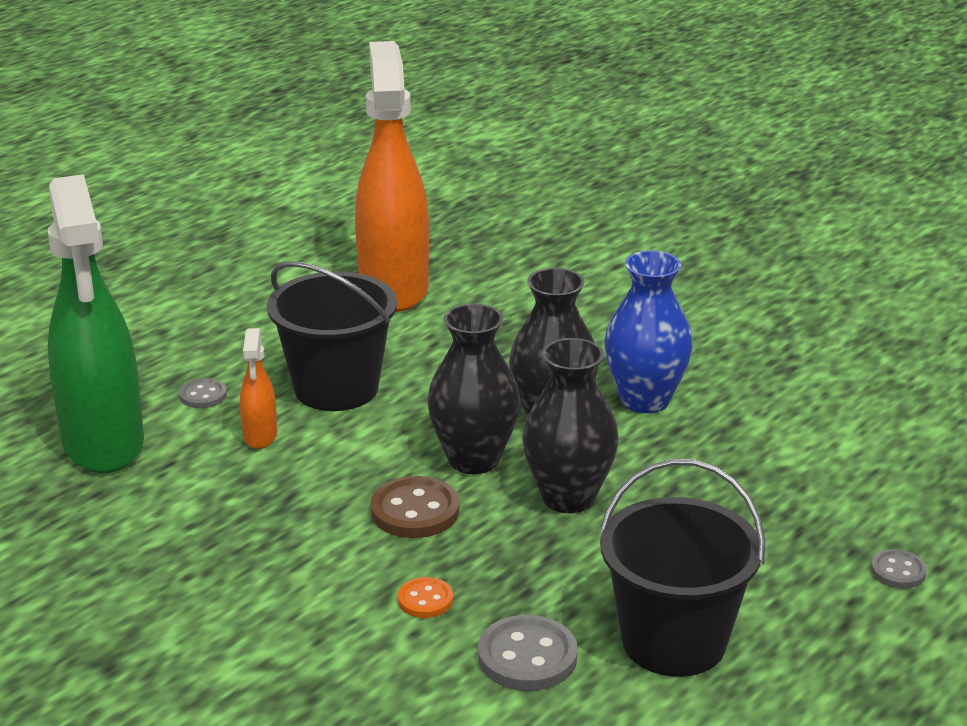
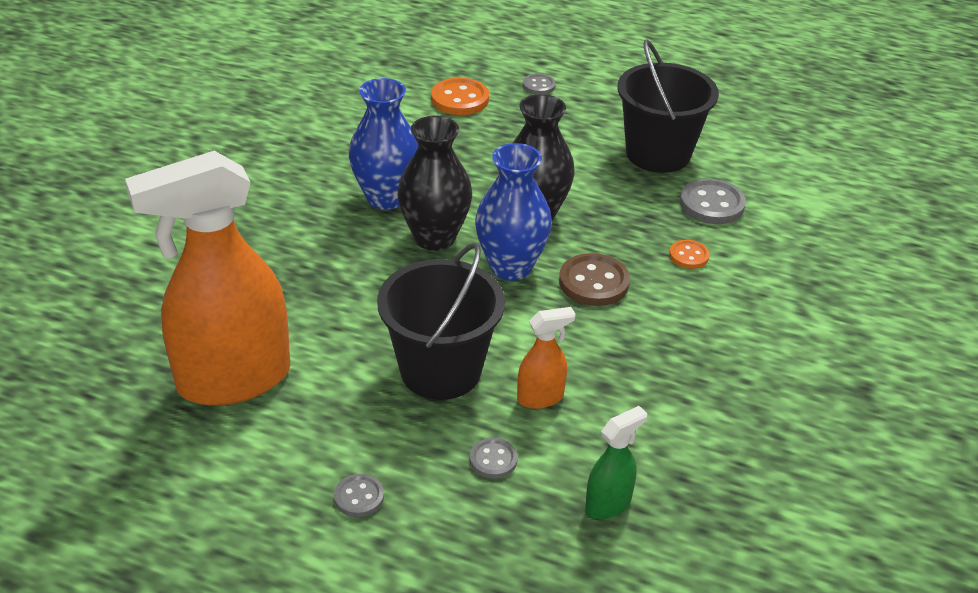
camera: 110 degrees left, 10 degrees up
green spray bottle [48,174,144,473] -> green spray bottle [585,406,647,519], size x0.43
black vase [427,304,520,474] -> blue vase [475,143,552,281]
none -> grey button [334,474,384,517]
none -> orange button [431,78,489,115]

